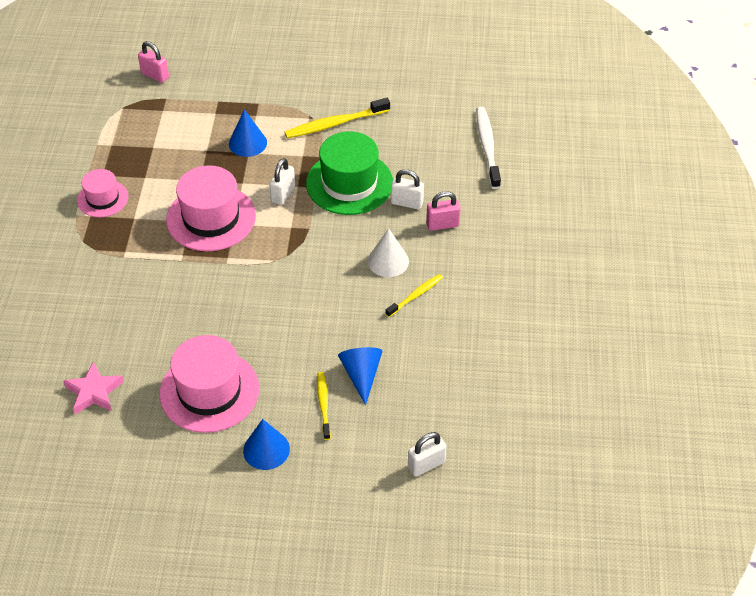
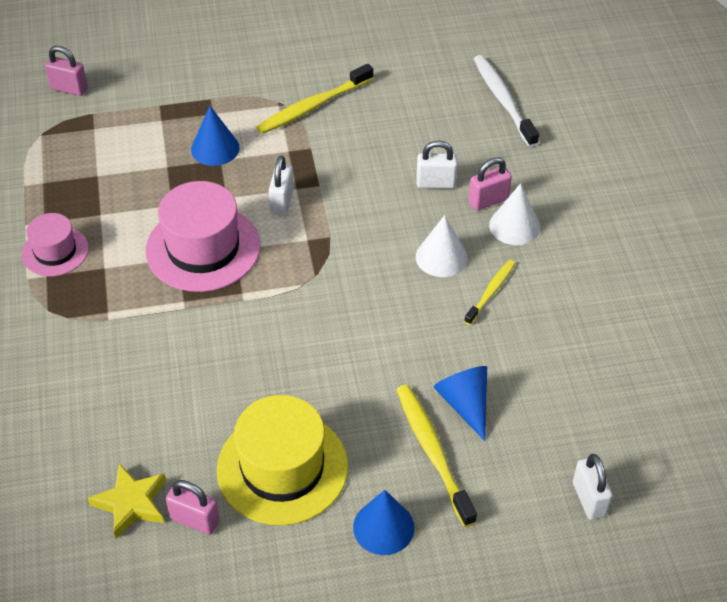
camera: 15 degrees left, 0 degrees up
pink star [63,361,124,414] -> yellow star [88,463,166,539]
pink hat [159,335,259,433] -> yellow hat [217,395,348,526]
green hat [306,131,393,215] -> none
yellow toothbrush [317,372,330,440] -> yellow toothbrush [396,385,477,527], size x1.66
white padlock [408,432,447,477] -> white padlock turned 60 degrees counterclockwise [573,454,612,520]
none -> pink padlock [166,480,220,535]
none -> white cone [489,183,540,245]

